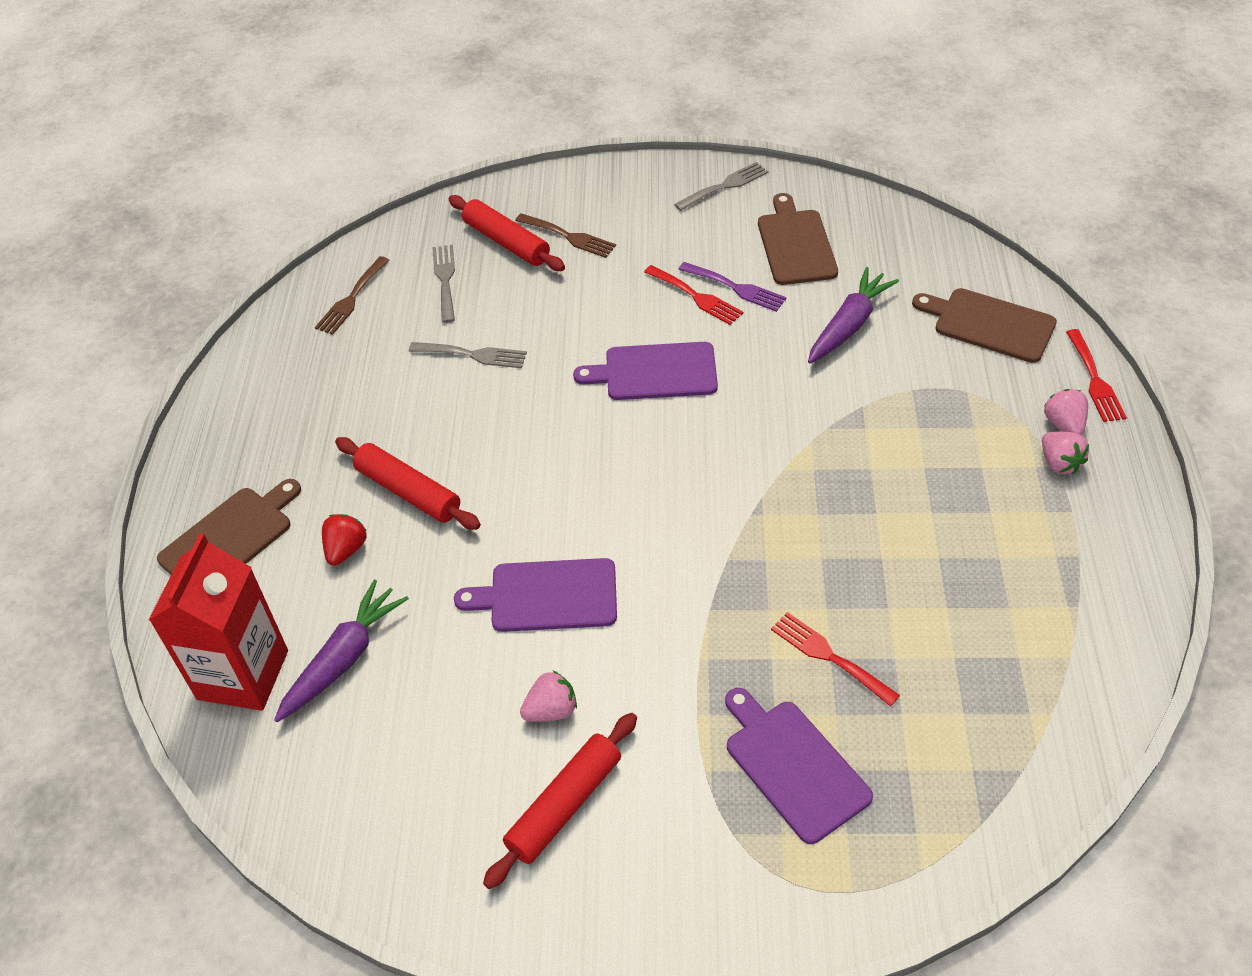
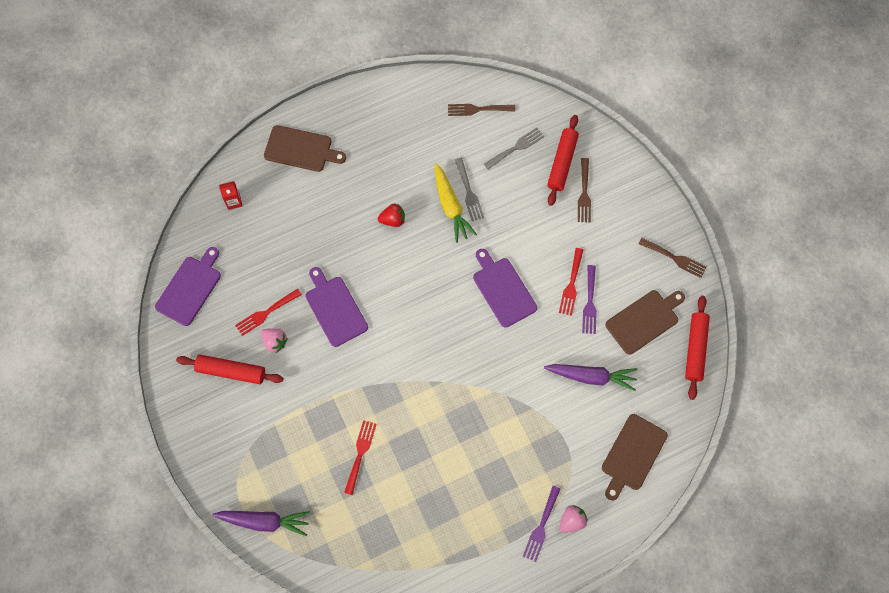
camera: 60 degrees right, 20 degrees up
red carton [149,533,288,711] -> red carton [219,181,242,210], size x0.42
purple carrot [274,580,409,722] -> purple carrot moved to [212,511,310,536]
red strawberry [322,514,367,566] -> red strawberry moved to [378,204,405,227]
red rolling pin [335,437,481,530] -> red rolling pin moved to [685,295,710,400]
grey fork [674,162,769,211] -> brown fork [639,238,707,278]
purple cutting board [725,688,873,844] -> purple cutting board moved to [155,247,221,326]
brown cutting board [912,288,1057,363] -> brown cutting board turned 150 degrees counterclockwise [602,414,668,501]
pink strawberry [1042,431,1089,474] -> purple fork [523,486,560,562]
red fork [1066,329,1127,422] -> red fork moved to [235,289,302,336]
none -> yellow carrot [435,163,477,243]

